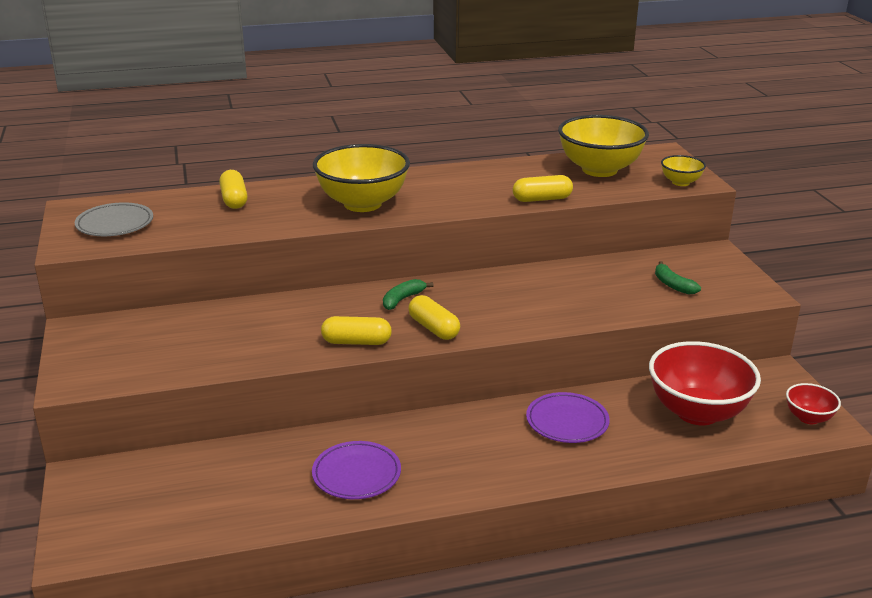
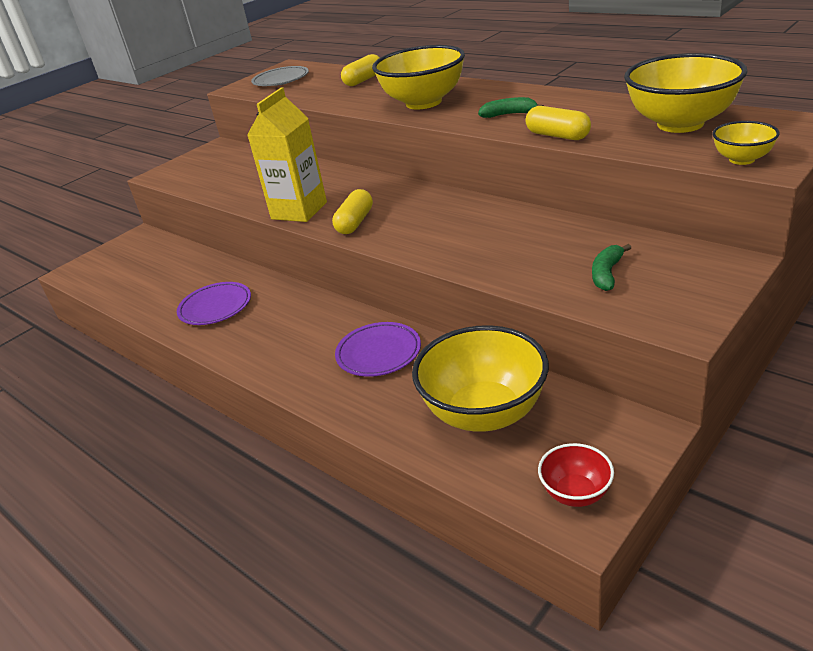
camera: 60 degrees right, 5 degrees up
yellow capsule [321,316,392,345] -> yellow carton [247,88,327,222]
green banana [383,279,434,310] -> green banana moved to [478,97,544,118]
red bowl [649,341,761,425] -> yellow bowl [412,325,549,432]

